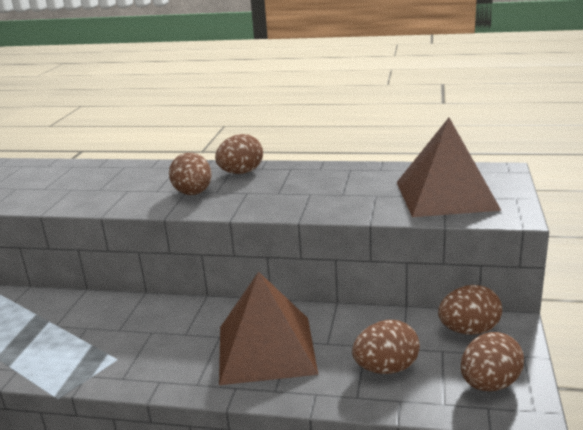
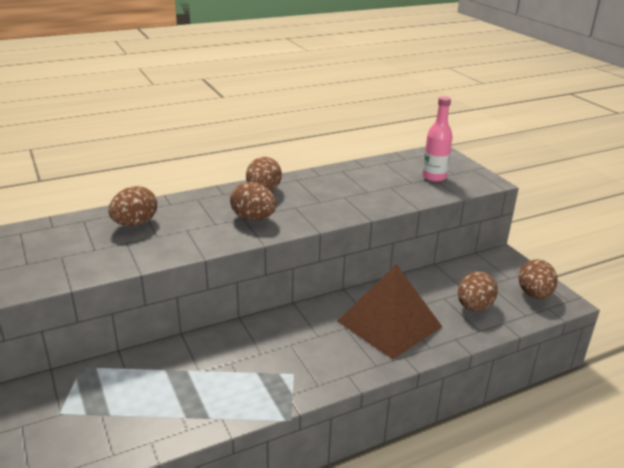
camera: 40 degrees left, 5 degrees up
brown pyramid [397,118,502,217] -> pink bottle [422,96,452,182]
brown egg [438,285,502,335] -> brown egg moved to [108,186,157,226]

